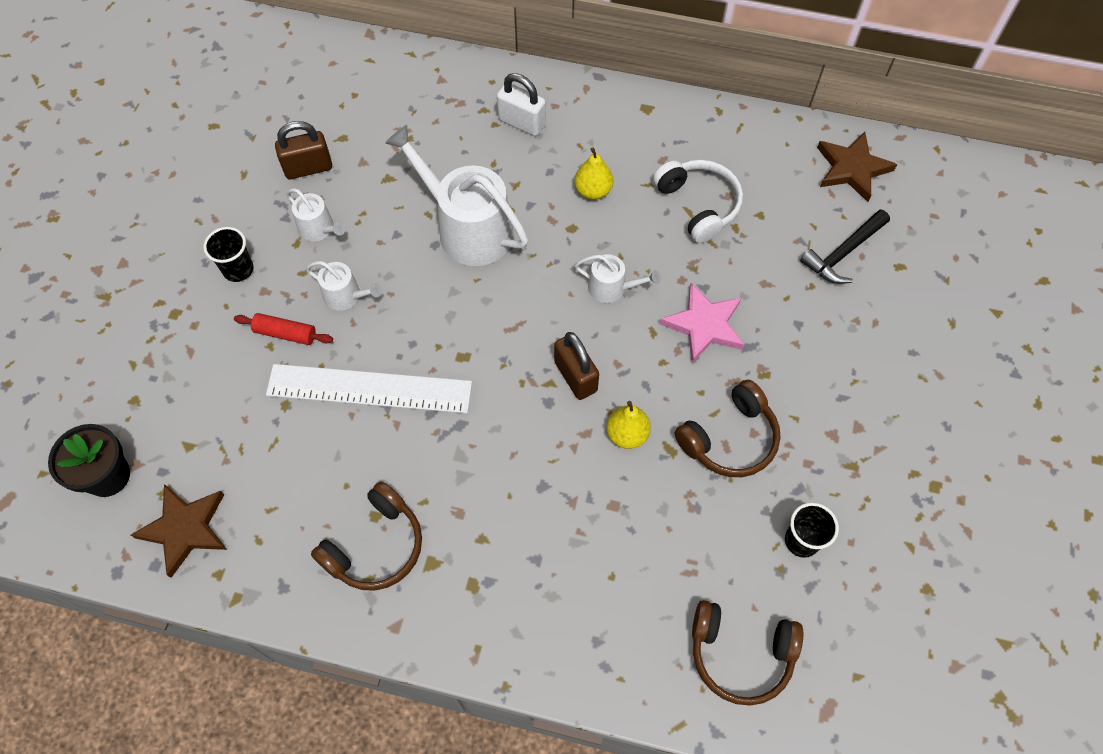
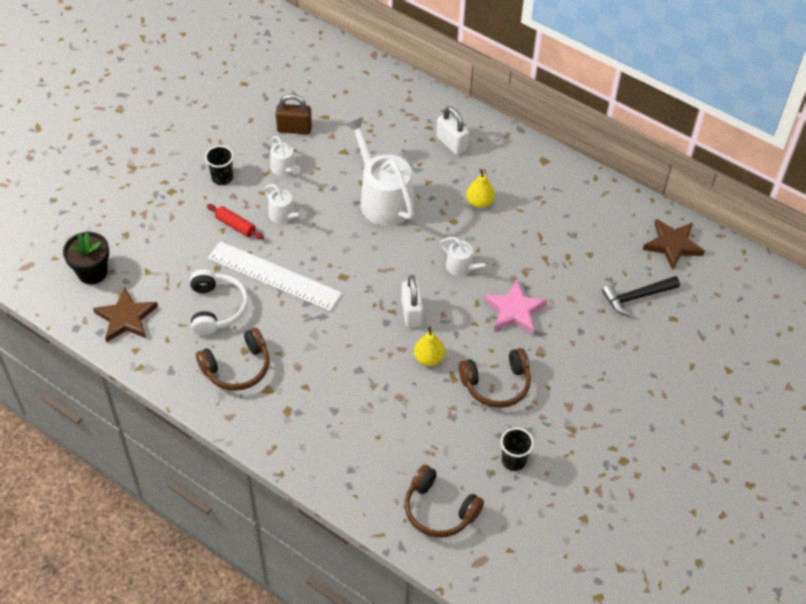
camera: 20 degrees right, 10 degrees down
brown padlock [554,332,599,400] -> white padlock [401,275,423,328]
white headphones [653,160,743,243] -> white headphones moved to [190,269,248,335]

